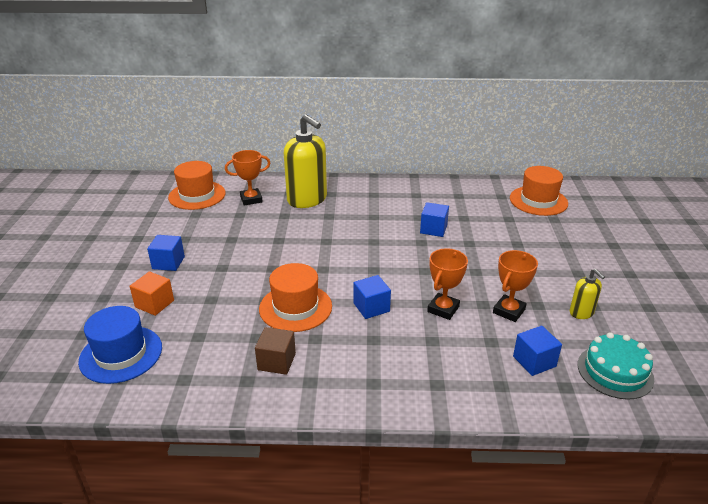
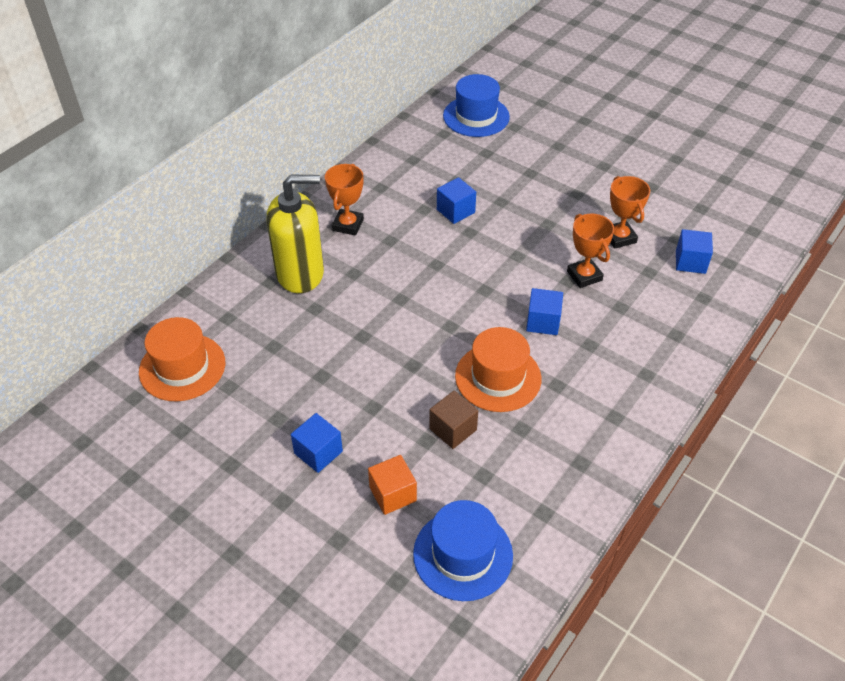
camera: 55 degrees left, 15 degrees up
orange trophy [225,150,270,206] -> orange trophy moved to [325,164,364,235]
brown cube [255,327,296,375] -> brown cube moved to [429,391,478,449]
orange hat [510,166,568,216] -> blue hat [443,74,510,137]
yellow soap dispenser [570,269,605,319] -> none
turquoise cake [578,332,654,400] -> none

